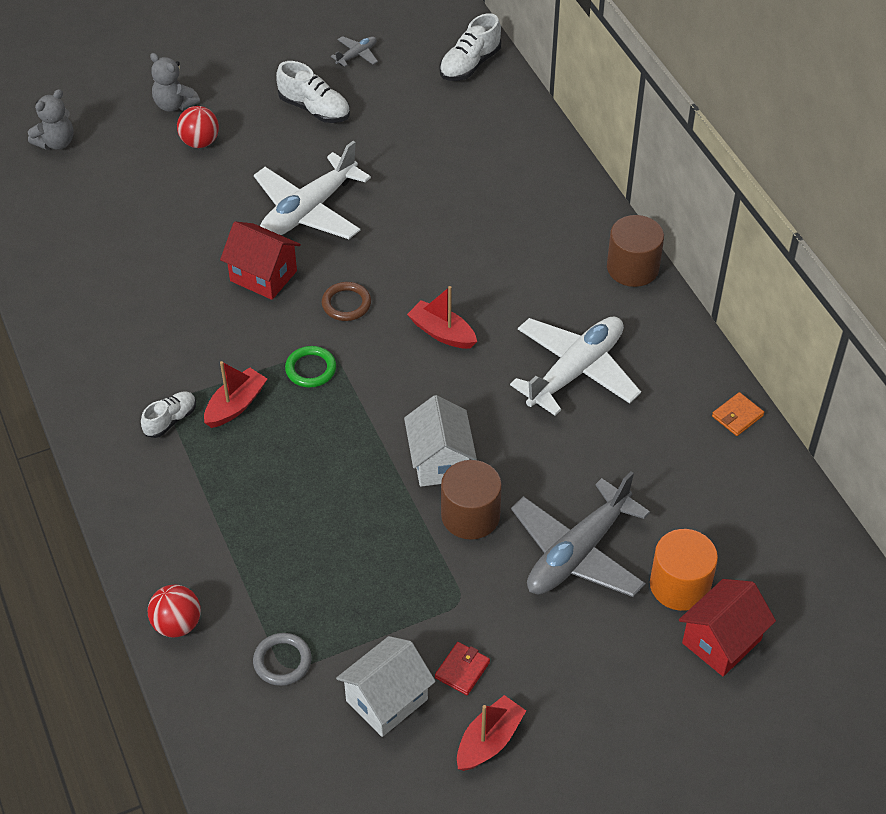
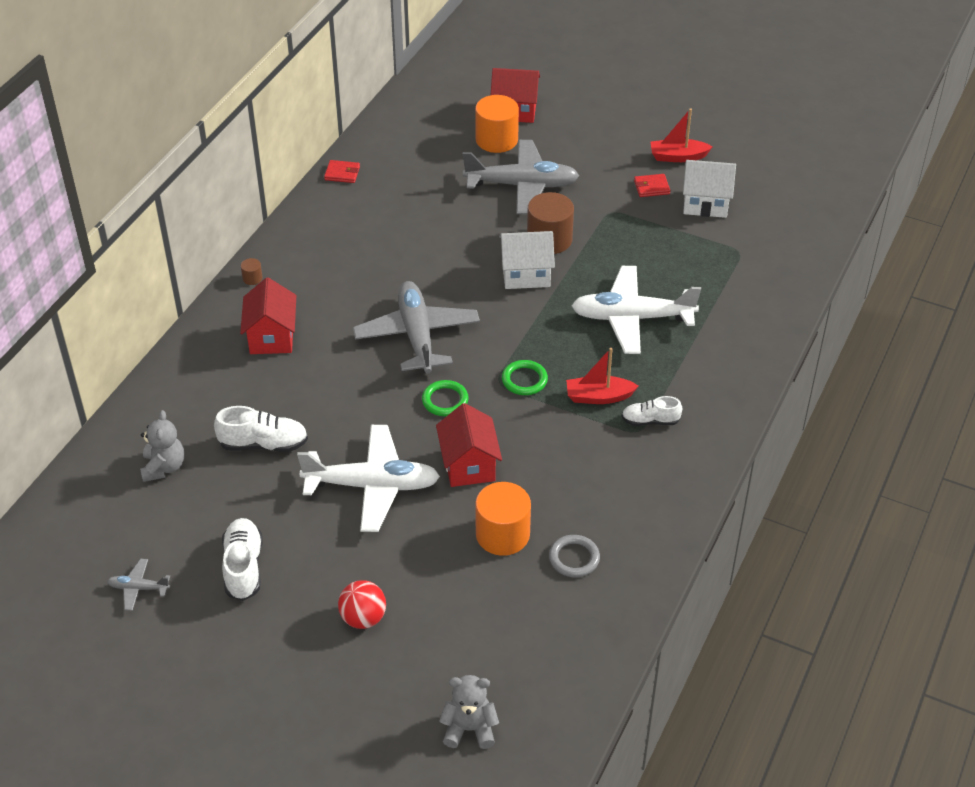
camera: 130 degrees left, 5 degrees down
red ball [148,585,201,638] -> none
grey teddy bear [150,53,200,112] -> grey teddy bear moved to [140,410,184,482]
grey ring [253,633,311,686] -> grey ring moved to [549,535,600,577]
brown ring [322,282,371,321] -> green ring [422,380,469,416]
white house [404,395,477,487] -> white house turned 45 degrees clockwise [499,231,555,289]
red boat [407,286,477,349] -> grey plane [353,281,480,373]
white shoe [439,13,501,81] -> white shoe moved to [214,406,308,452]
white plane [510,317,641,416] -> white plane moved to [572,266,701,354]
brown cylinder [607,215,664,287] -> brown cylinder [241,258,263,285], size x0.43
orange wallet [712,392,764,436] -> red wallet [324,160,360,183]
none -> red house [240,277,296,354]
none -> orange cylinder [475,482,531,556]

